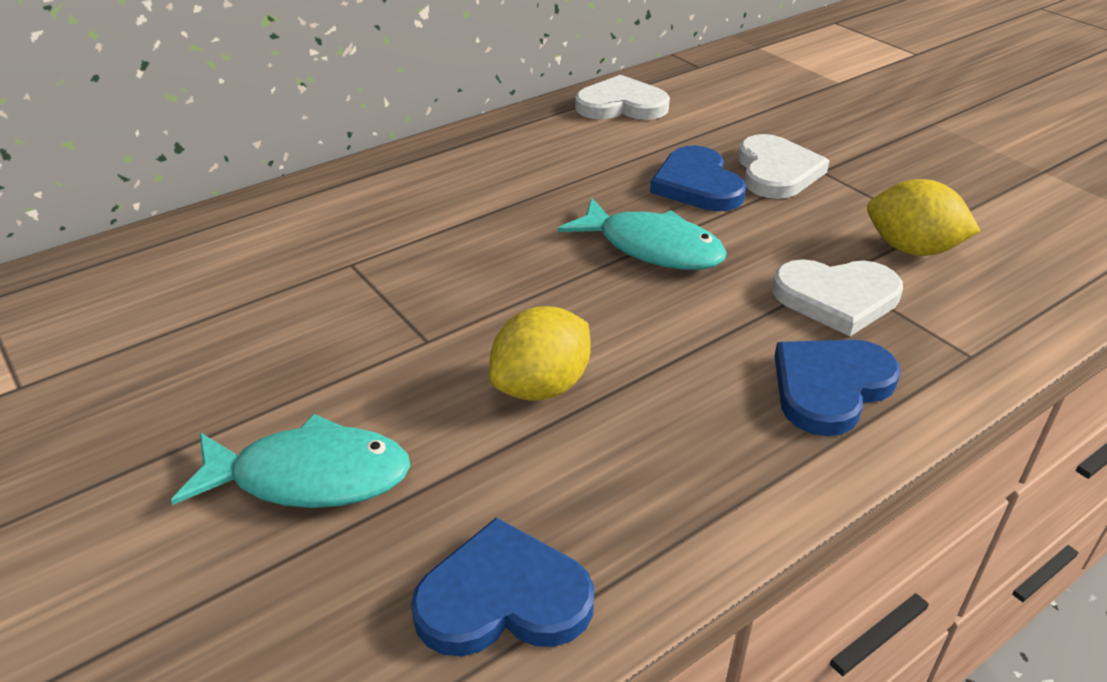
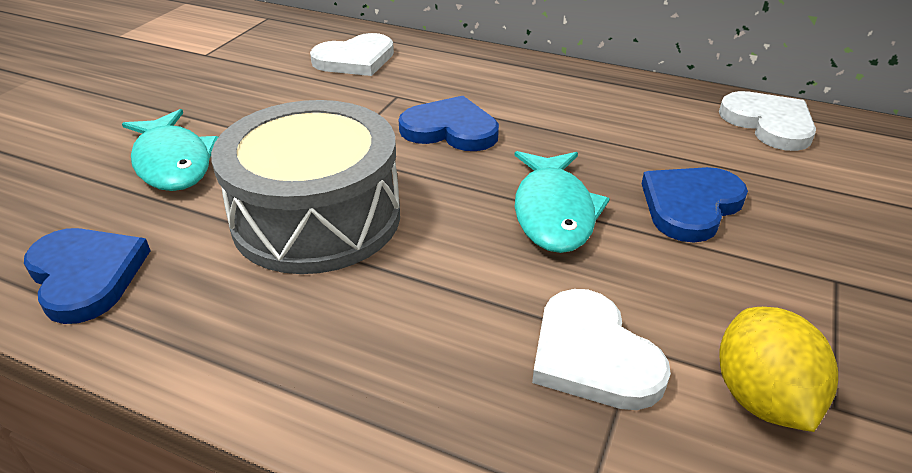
camera: 60 degrees right, 0 degrees up
yellow lemon [489,306,591,401] -> grey drum [211,100,400,274]
white heart [738,134,829,199] -> white heart moved to [310,33,394,76]
blue heart [775,340,901,436] -> blue heart moved to [399,96,499,151]

